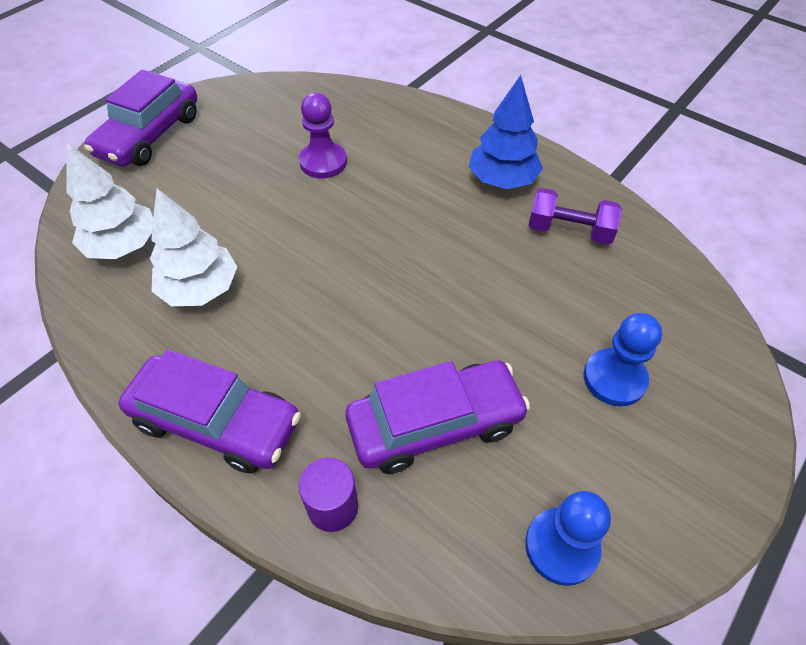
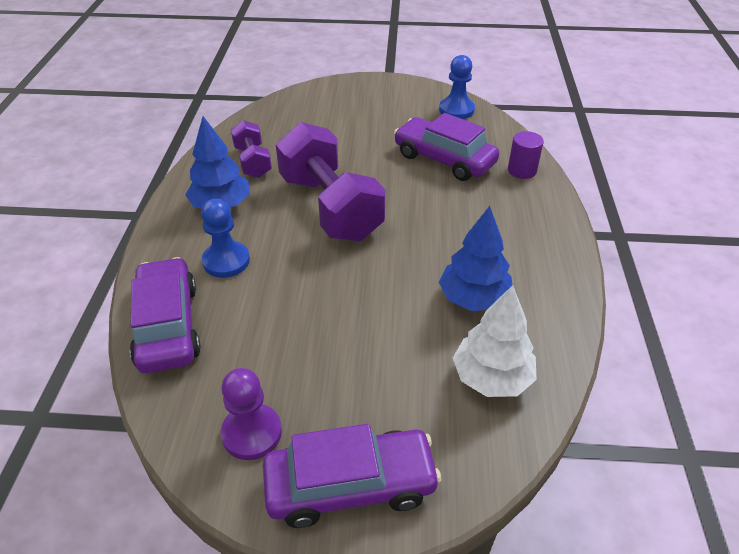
camera: 125 degrees left, 10 degrees down
purple car [118,349,301,474] -> purple car moved to [130,257,201,373]
white tree [150,189,237,306] -> blue tree [439,206,513,311]
purple pawn [299,93,347,178] -> purple pawn moved to [221,368,282,460]
blue pawn [584,313,662,407] -> blue pawn moved to [201,199,250,278]
none -> purple dumbbell [276,122,385,241]

